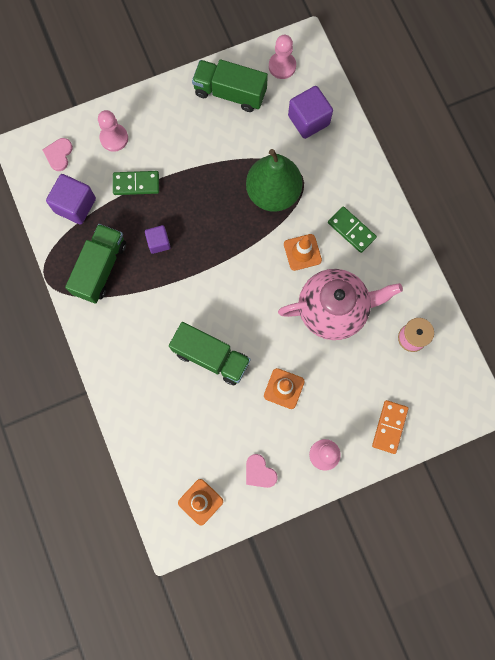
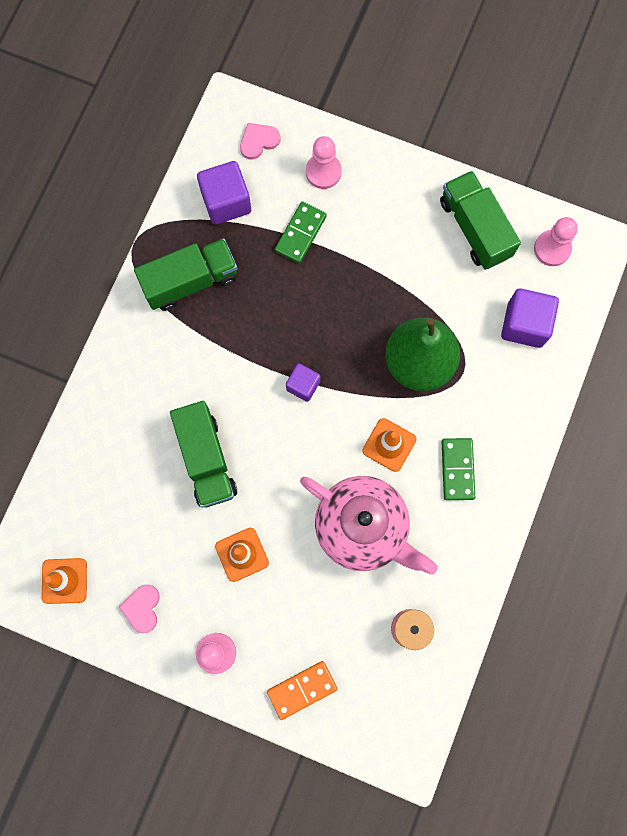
camera: 45 degrees right, 0 degrees up
green domino [113,171,159,195] -> green domino turned 75 degrees clockwise [275,202,327,264]
purple cube [145,225,171,254] -> purple cube moved to [286,363,320,402]

